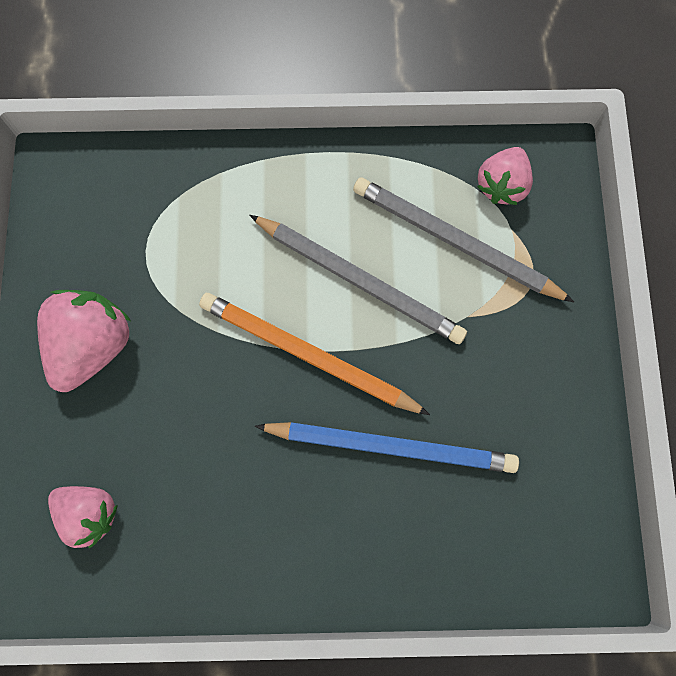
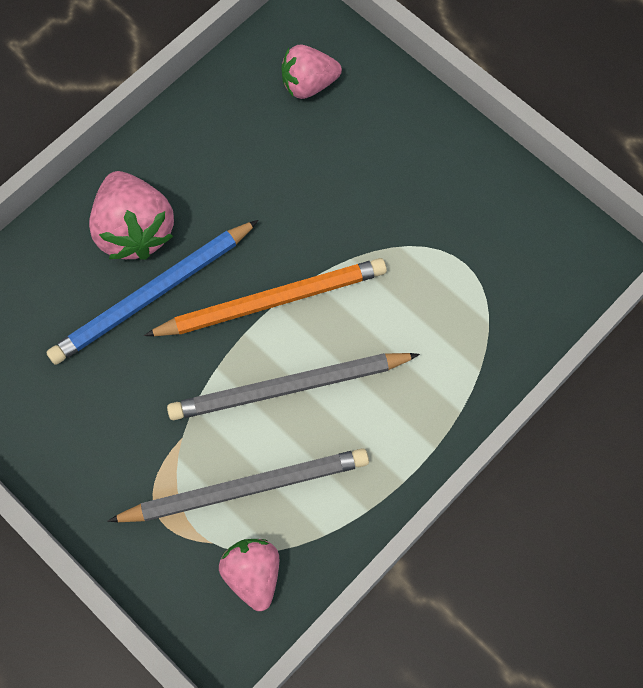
camera: 135 degrees right, 5 degrees down
pink strawberry [37,290,132,392] -> pink strawberry moved to [89,171,174,260]

